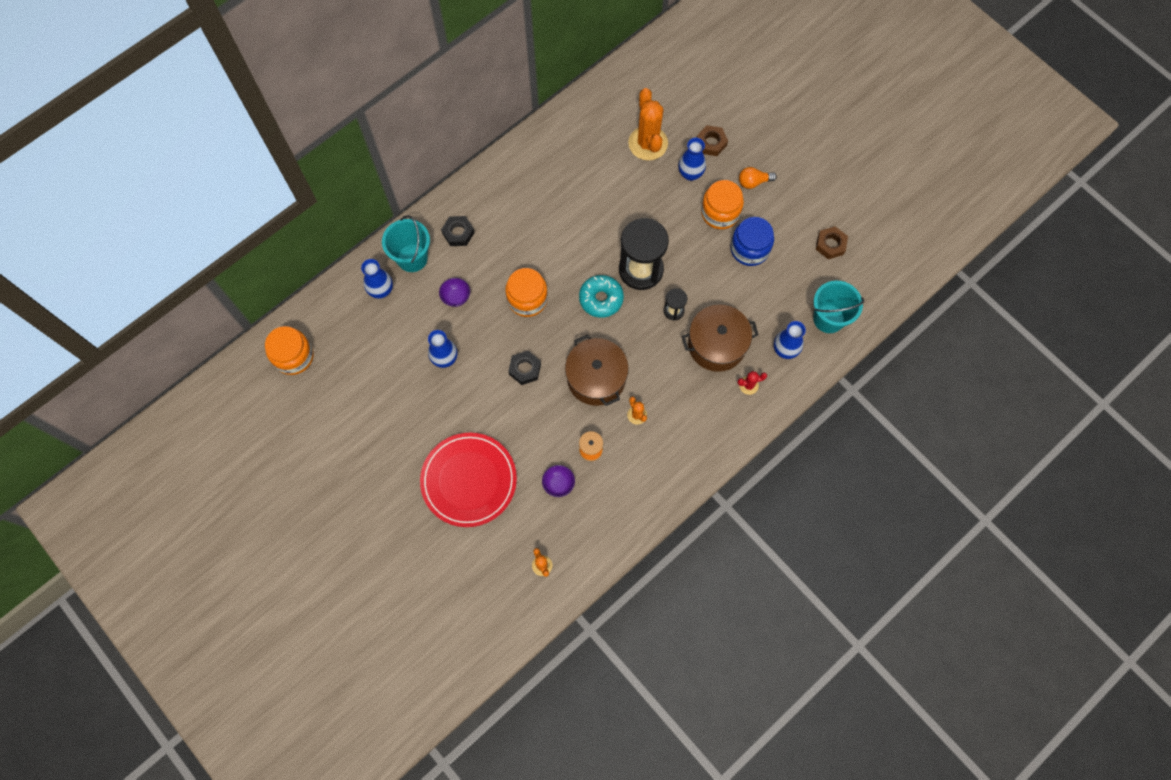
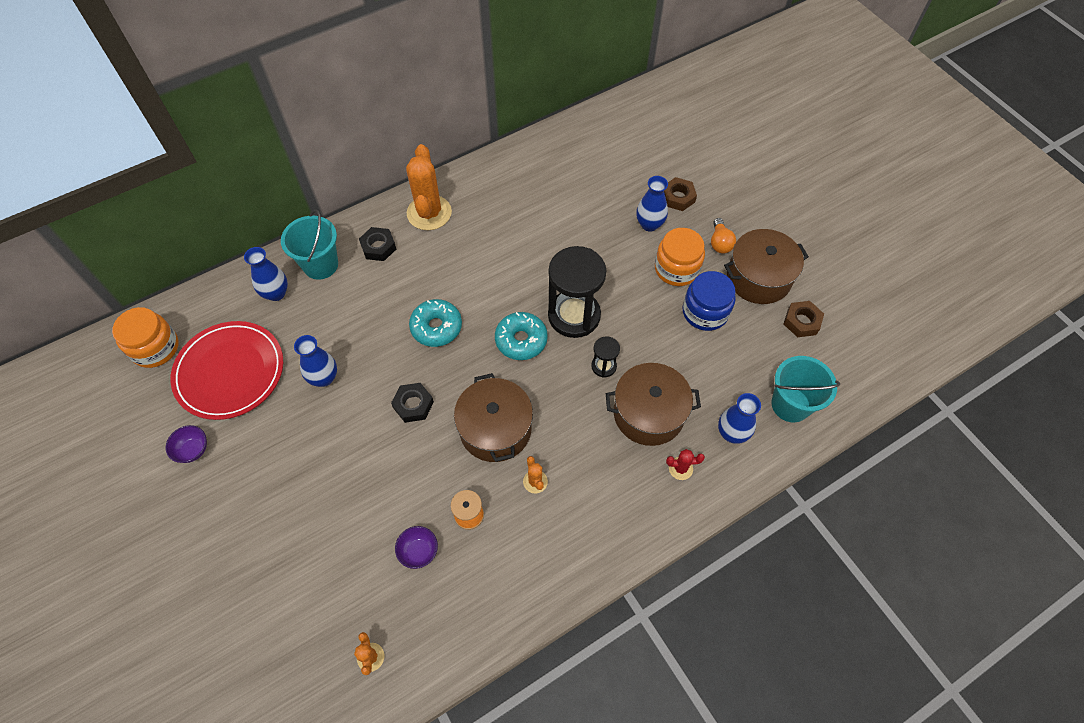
camera: 10 degrees right, 10 degrees down
red plate [420,433,517,527] -> red plate moved to [170,321,283,420]
purple bowl [439,278,470,307] -> purple bowl moved to [165,425,207,463]
orange jar [506,268,548,317] -> turquoise donut [409,299,462,347]
orange cactus [628,88,668,161] -> orange cactus moved to [406,144,452,230]
orange light bulb [739,167,777,189] -> orange light bulb turned 90 degrees counterclockwise [711,218,736,254]
none -> brown pot [724,229,809,304]

